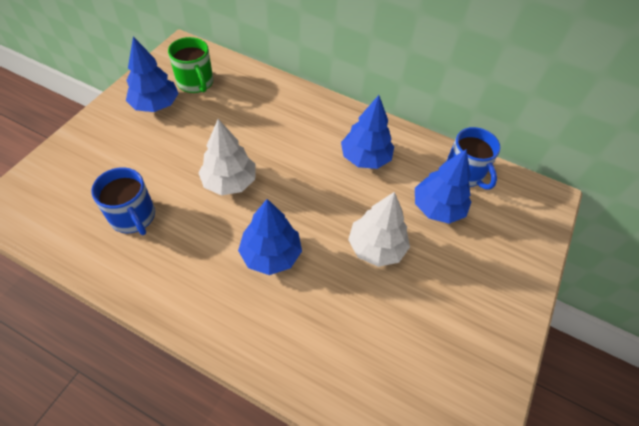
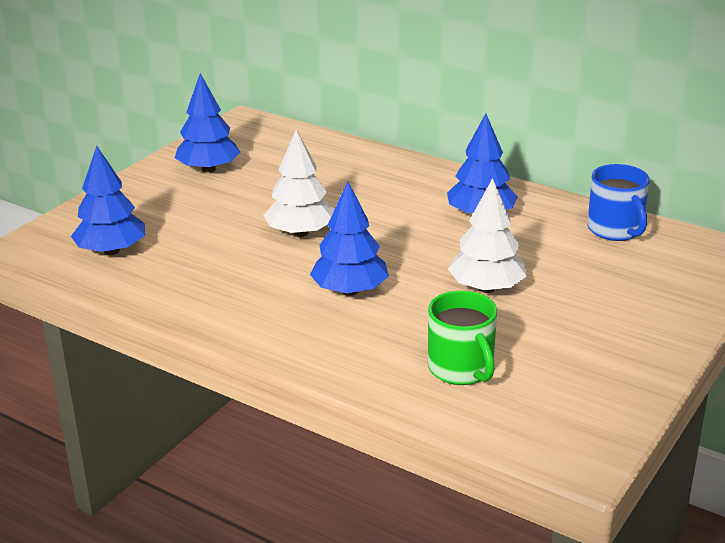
camera: 10 degrees right, 25 degrees down
blue mug [91,167,155,235] -> none
green mug [168,37,213,93] -> green mug moved to [428,291,497,385]
blue tree [415,149,471,224] -> blue tree moved to [71,146,145,255]

